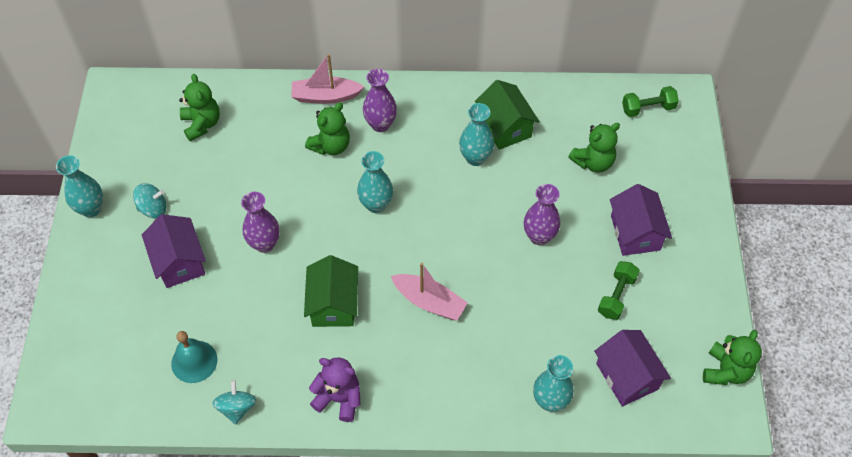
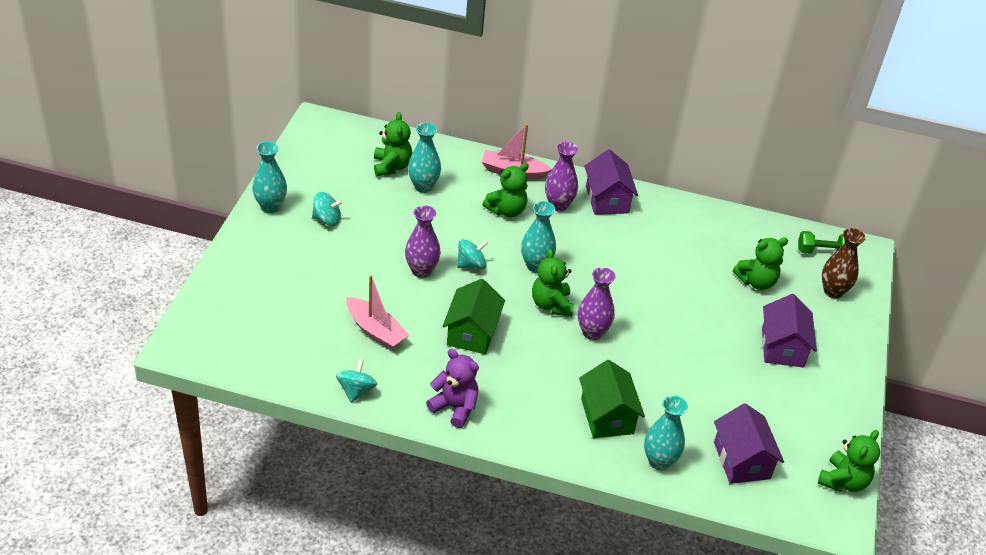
camera: 10 degrees right, 15 degrees down
purple house [142,214,206,288] -> purple house moved to [584,149,638,215]
turquoise bell [171,331,218,383] -> none
pink boat [391,263,468,320] -> pink boat moved to [346,275,409,350]
turquoise vase [459,103,494,166] -> turquoise vase moved to [408,123,441,193]
green house [475,80,540,150] -> green house moved to [579,360,645,438]
purple vase [524,184,560,245] -> purple vase moved to [578,267,616,340]
green dumbbell [598,261,640,320] -> none
none -> turquoise spinning top [457,239,488,269]
none -> green teddy bear [532,248,574,317]
none -> brown vase [822,228,866,298]

